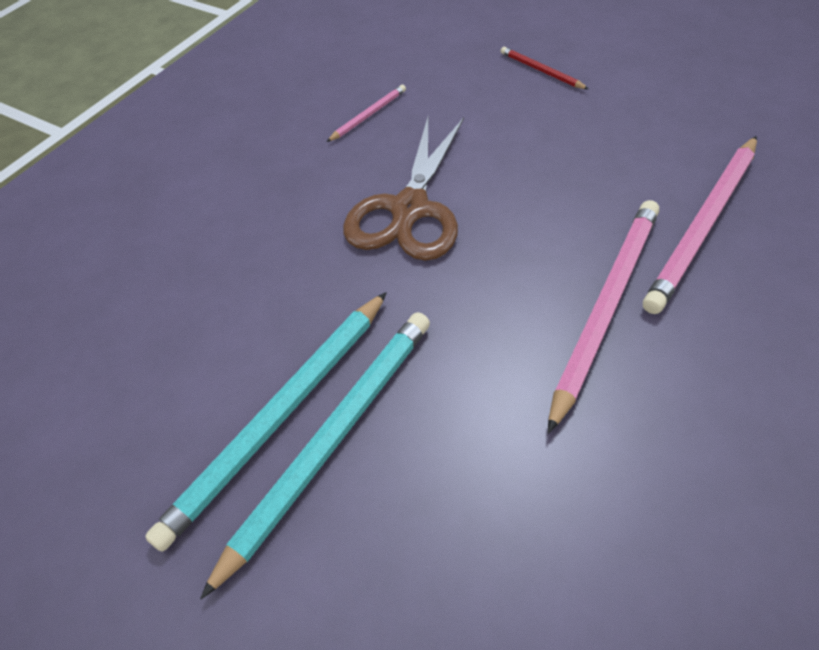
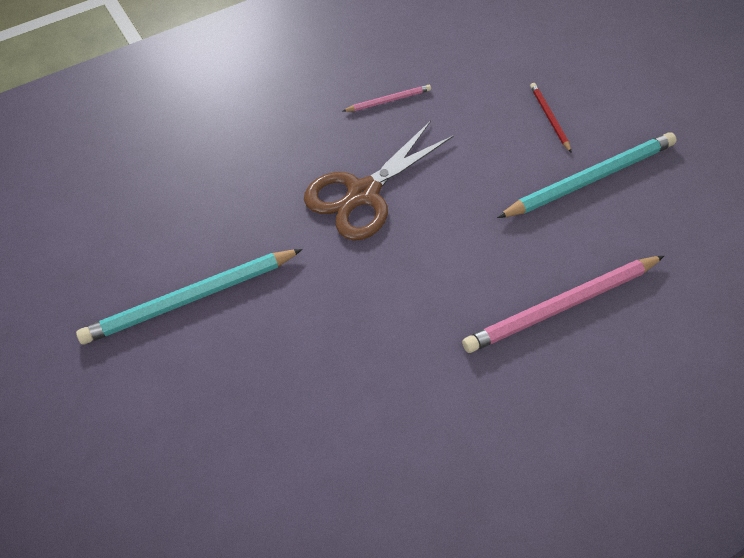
camera: 25 degrees right, 5 degrees up
turquoise pencil [200,312,430,599] -> turquoise pencil moved to [497,132,677,218]
pink pencil [548,200,659,434] -> none

